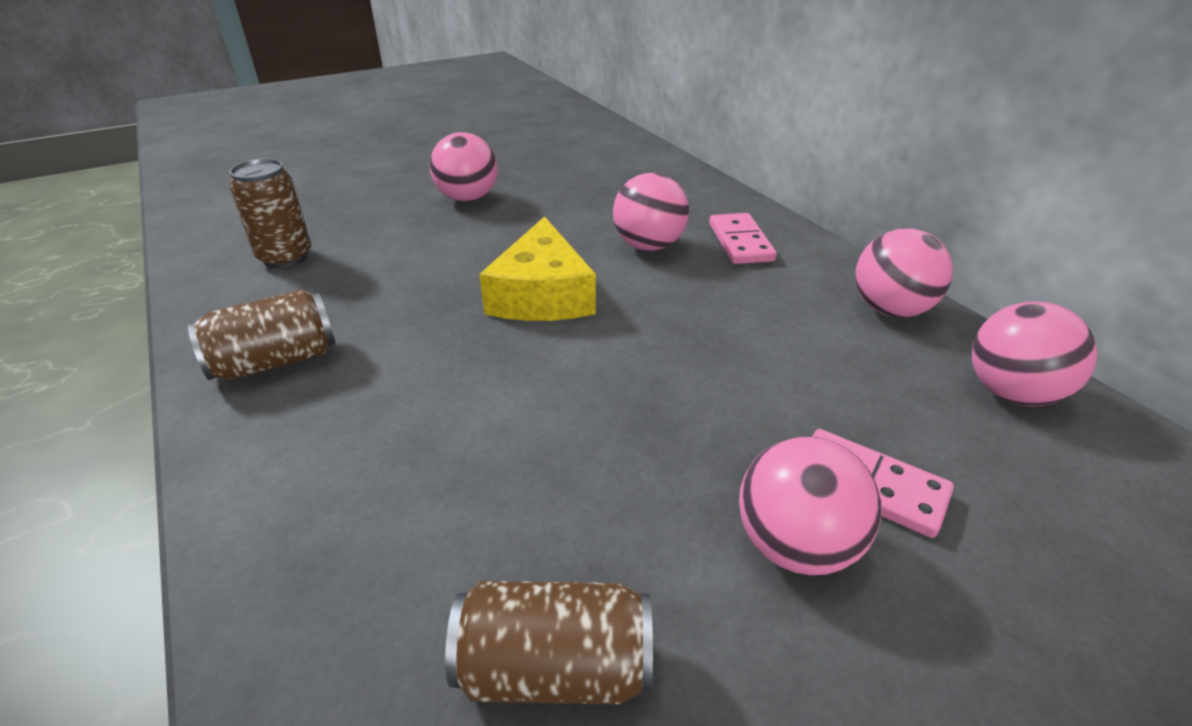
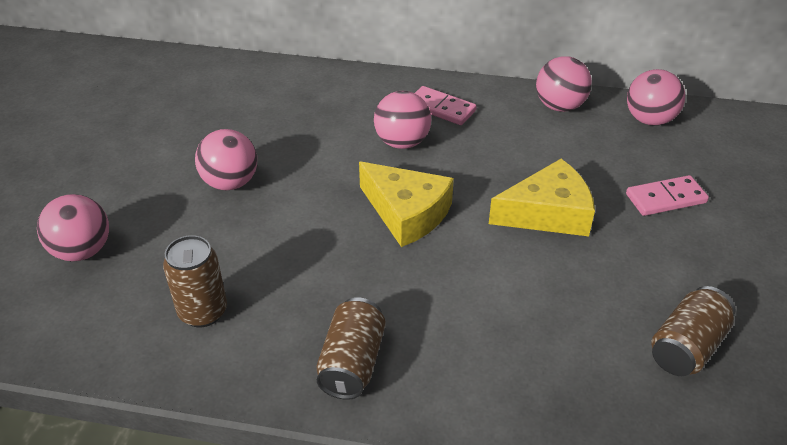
camera: 50 degrees left, 5 degrees up
pink ball [739,436,882,575] -> pink ball moved to [37,194,109,261]
none -> yellow cheese [489,159,595,236]

